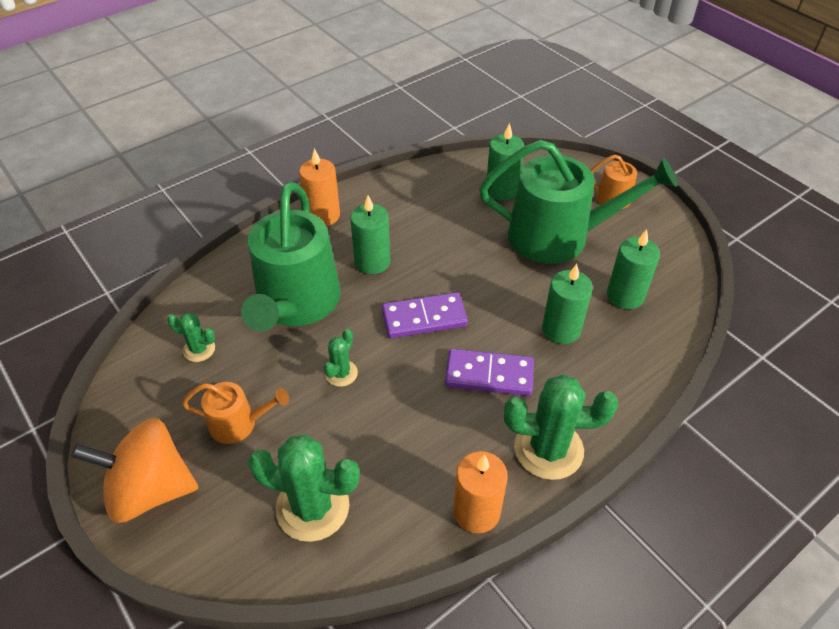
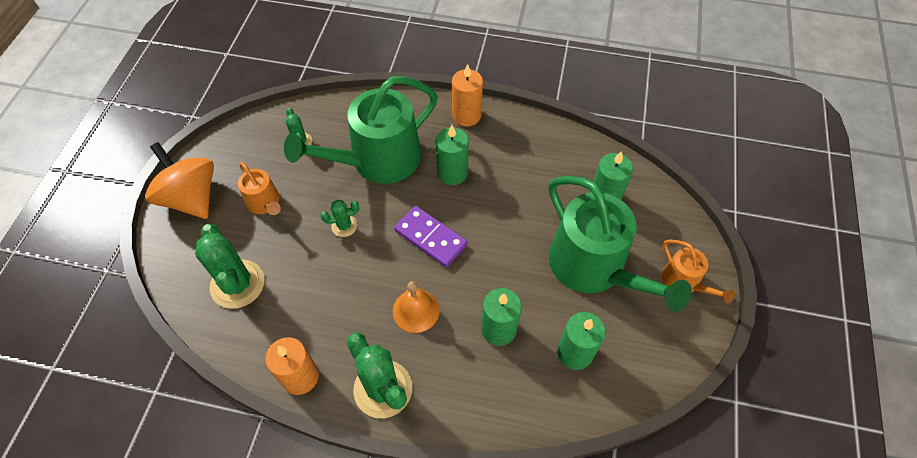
camera: 50 degrees right, 10 degrees up
purple domino [445,349,534,396] -> orange bell [393,281,440,333]

